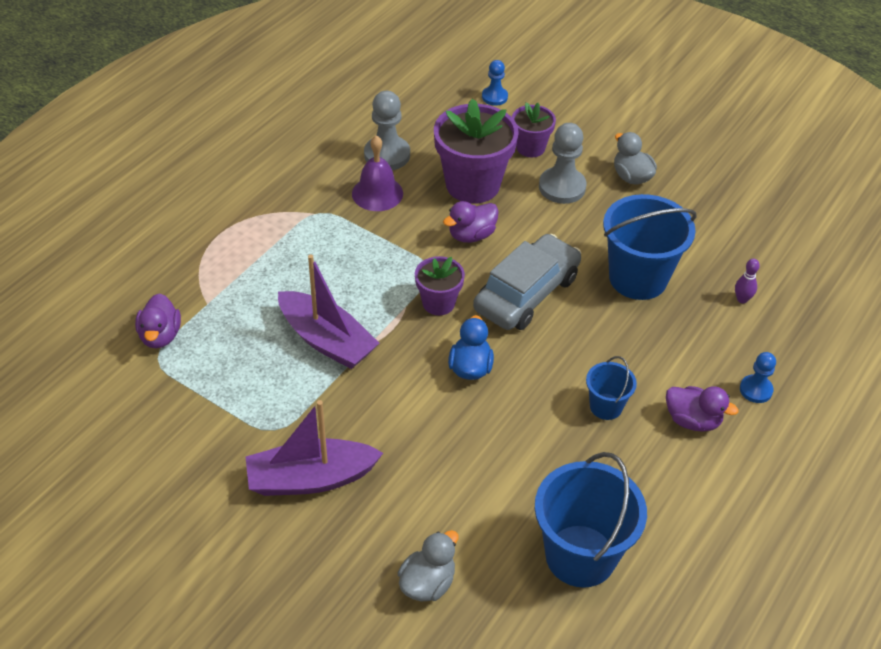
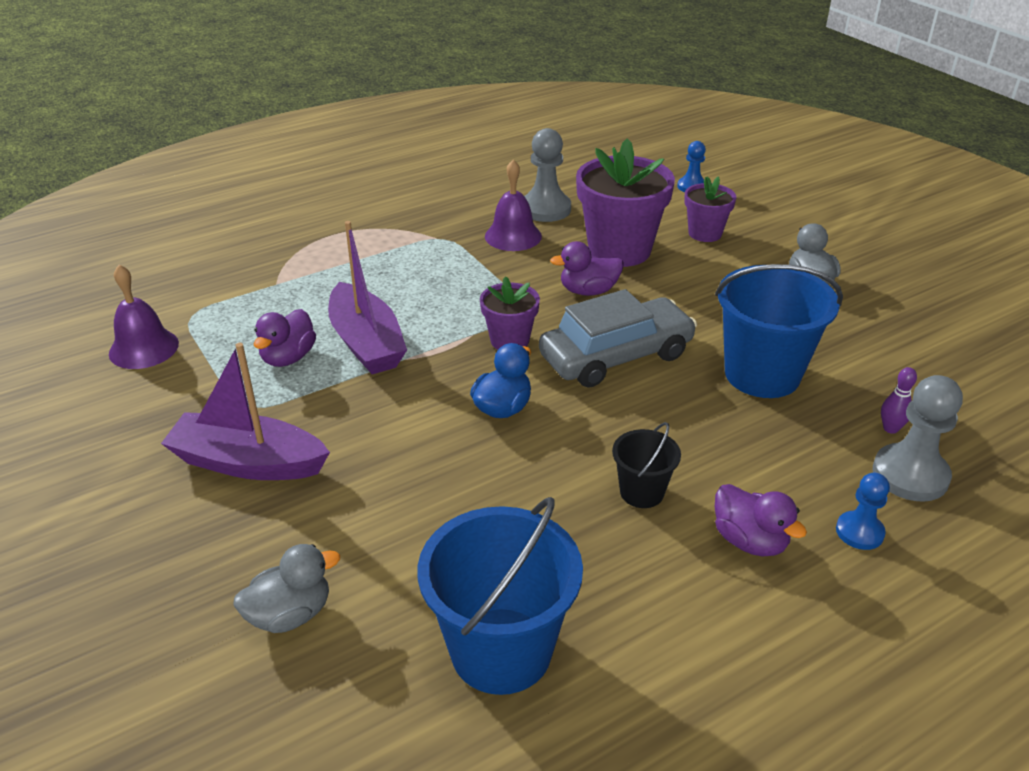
camera: 25 degrees right, 10 degrees down
purple duck [135,293,181,348] -> purple duck moved to [254,309,316,367]
grey pawn [539,123,587,204] -> grey pawn moved to [873,375,963,502]
blue bucket [586,356,637,420] -> black bucket [612,422,681,508]
none -> purple bell [109,265,179,369]

